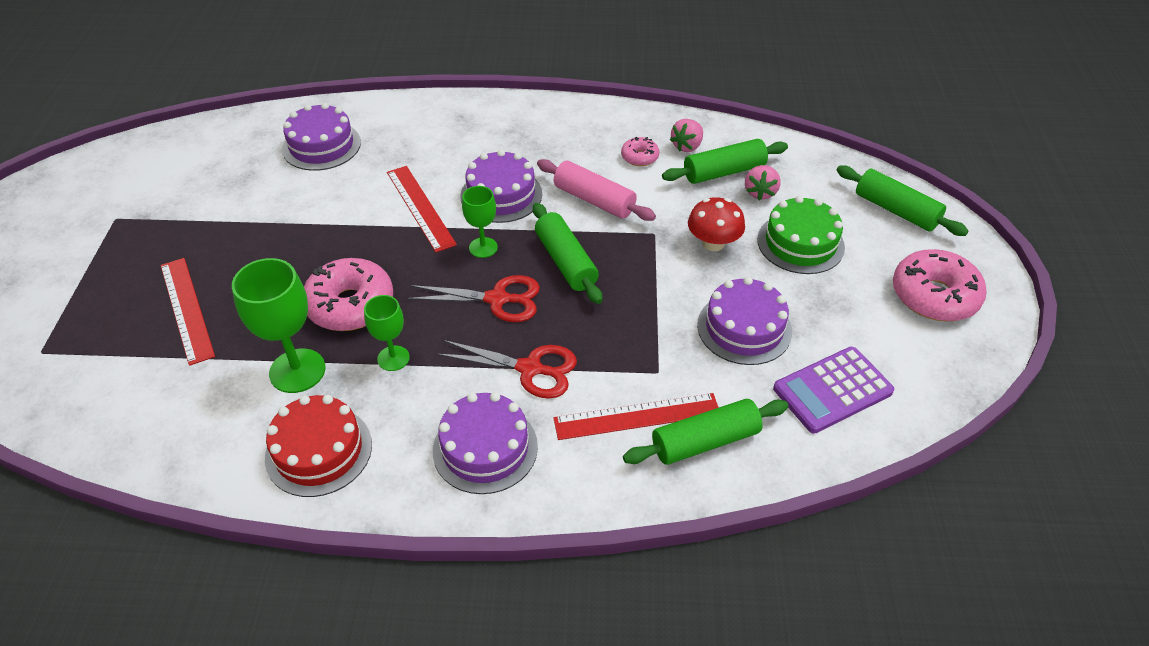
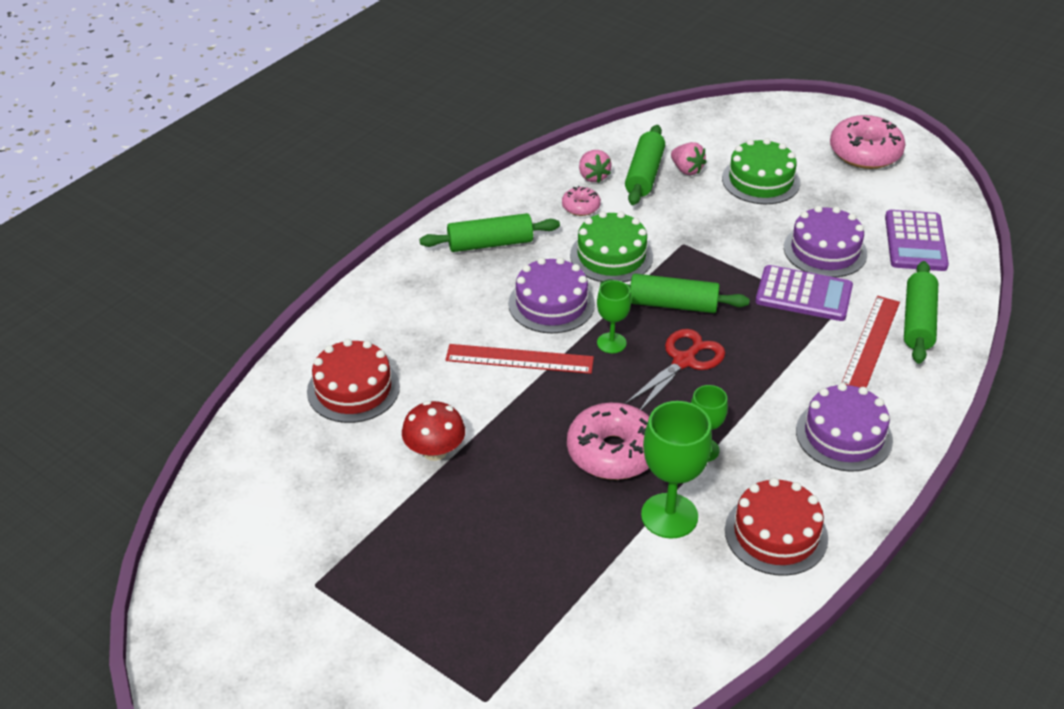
camera: 55 degrees left, 5 degrees down
red ruler [161,258,215,366] -> none
purple cake [282,103,361,171] -> red cake [307,339,400,423]
red scissors [437,340,577,399] -> none
pink rolling pin [537,159,656,221] -> green cake [570,211,653,282]
red mushroom [688,197,745,251] -> red mushroom moved to [402,401,465,461]
green rolling pin [837,165,968,236] -> green rolling pin moved to [419,213,560,252]
none -> purple calculator [755,265,853,321]

